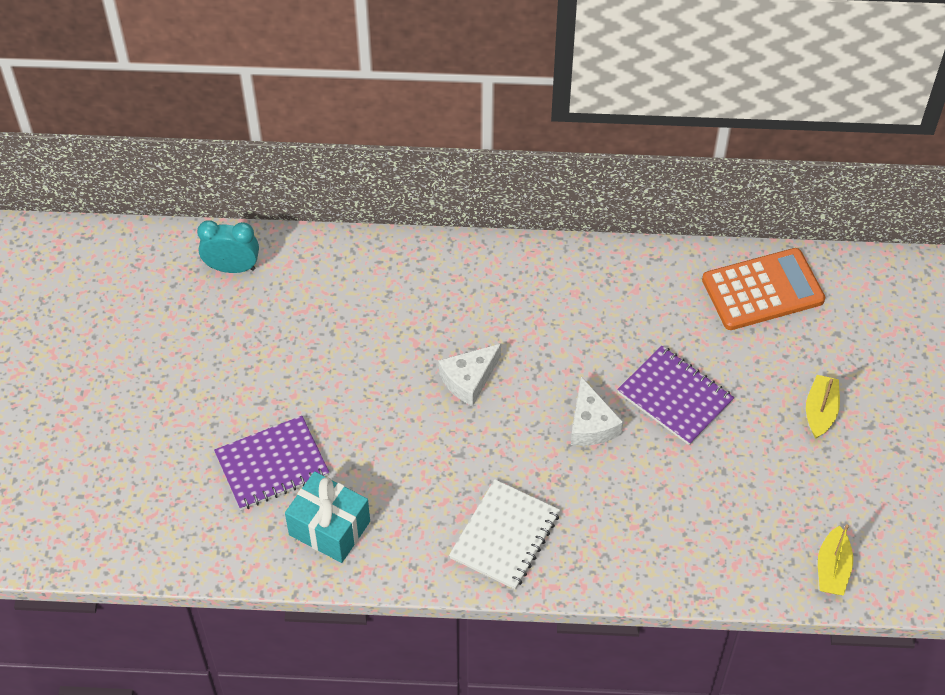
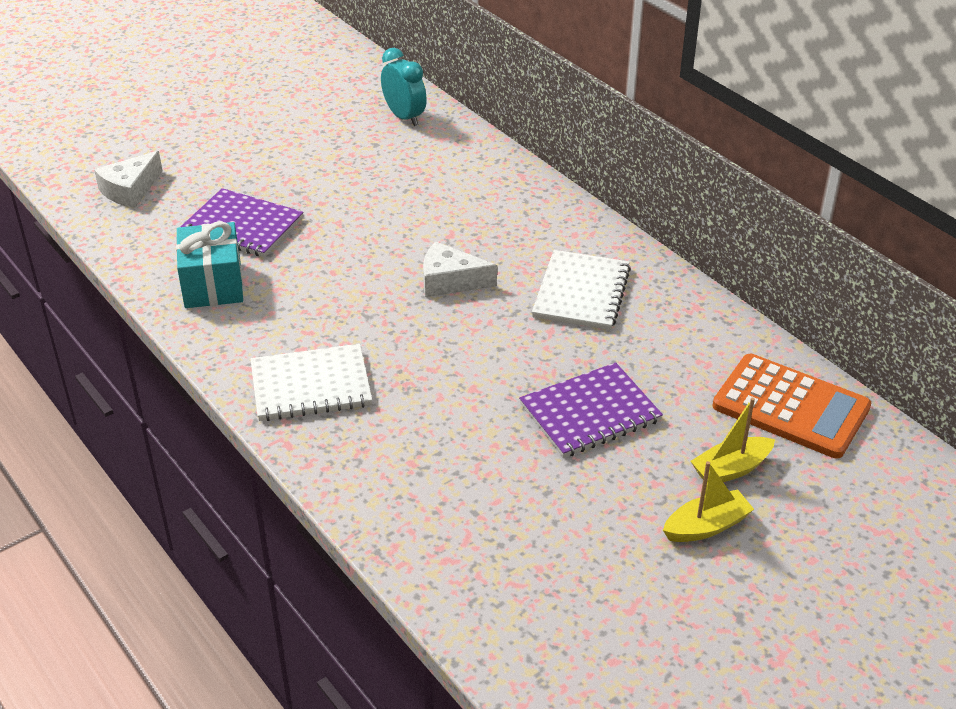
camera: 50 degrees right, 15 degrees down
white cheese [571,377,623,446] -> white cheese moved to [94,151,162,208]
purple notebook [617,346,734,445] -> purple notebook turned 60 degrees clockwise [519,362,663,458]
yellow boat [818,524,853,596] -> yellow boat moved to [691,397,775,482]
none -> white notebook [532,250,631,330]

